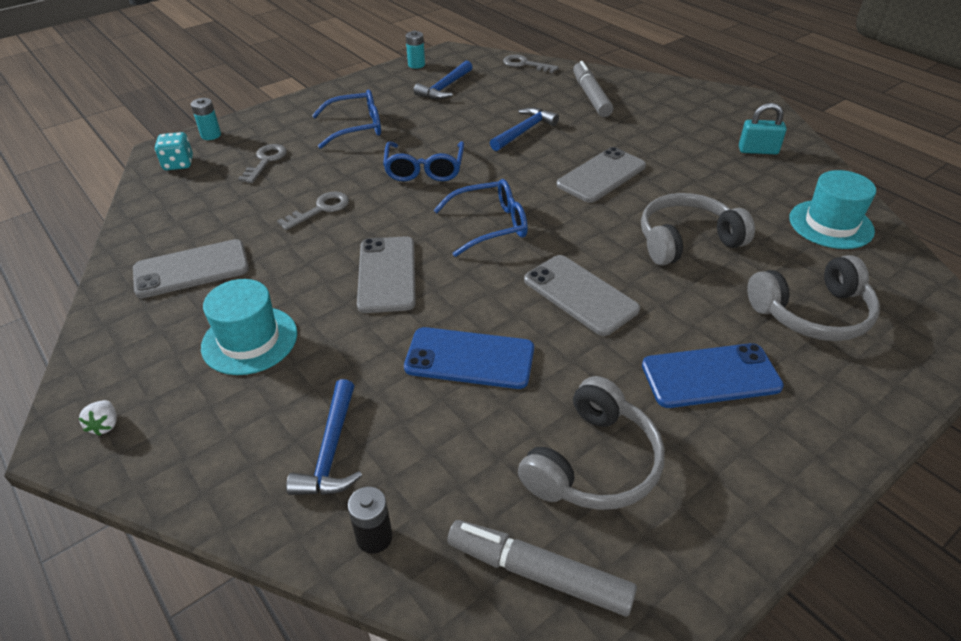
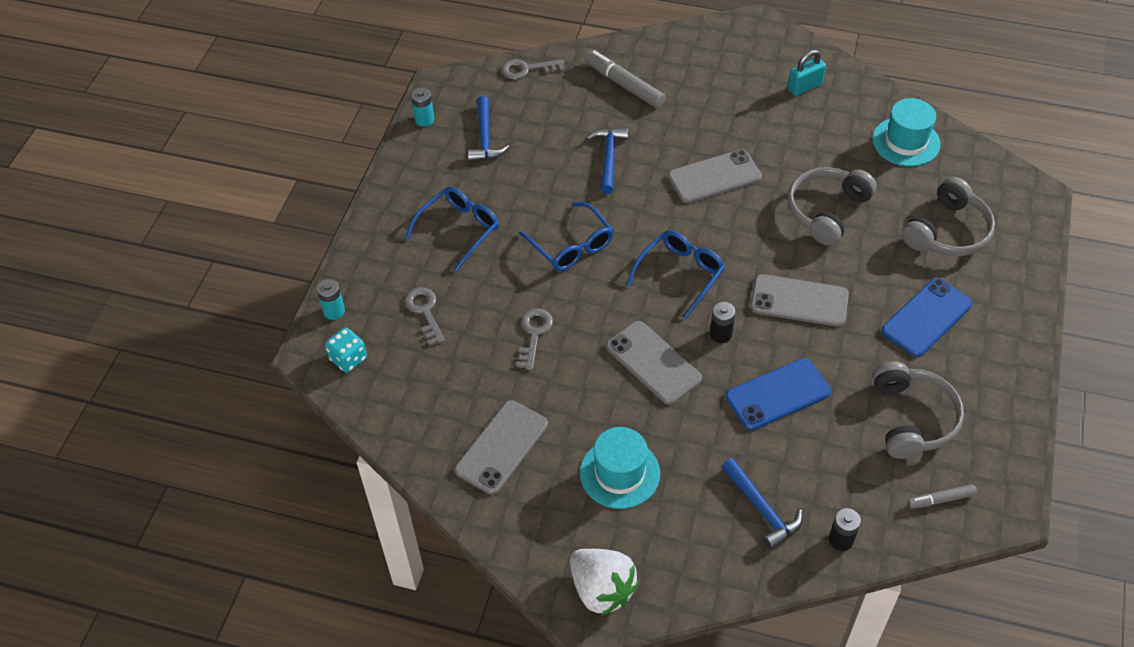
camera: 35 degrees left, 10 degrees up
white strawberry [79,400,117,436] -> white strawberry [570,549,639,616], size x2.37
grey marker [447,520,637,617] -> grey marker [907,484,977,509], size x0.57
grey phone [556,147,646,203] -> grey phone turned 60 degrees clockwise [668,149,762,203]
none -> black battery [710,302,735,343]

